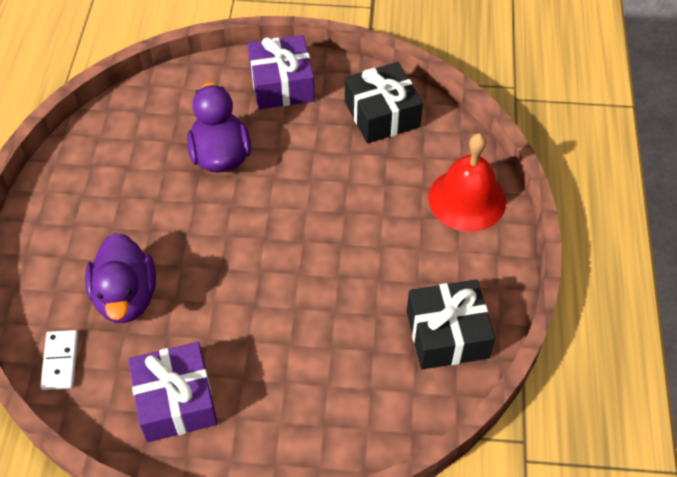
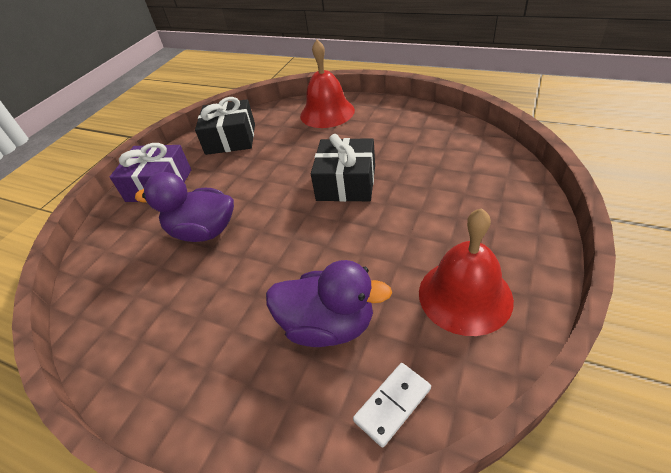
camera: 65 degrees left, 10 degrees down
white domino [40,330,78,390] -> white domino turned 60 degrees counterclockwise [353,363,431,448]
purple gift [128,342,218,442] -> red bell [419,208,514,336]
black gift [407,280,495,370] -> black gift moved to [311,134,375,202]

